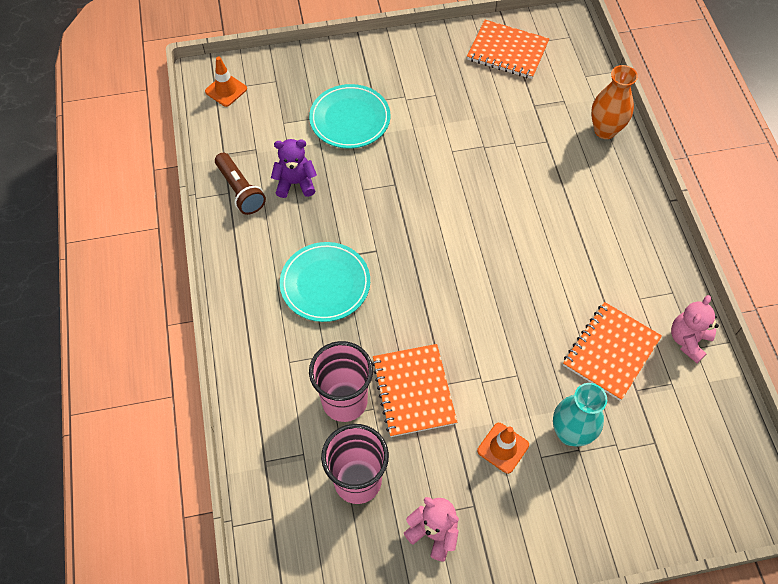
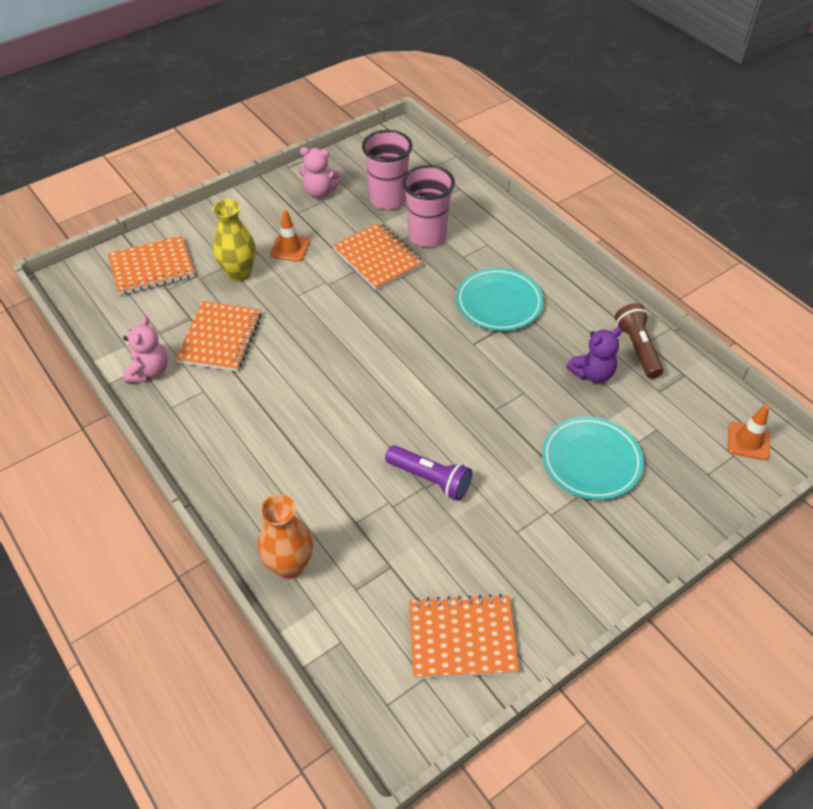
camera: 155 degrees right, 10 degrees down
brown flashlight [215,153,266,215] -> brown flashlight turned 45 degrees clockwise [615,303,664,379]
turquoise vase [553,383,607,446] -> yellow vase [213,199,256,281]
none -> orange notebook [108,236,195,295]
none -> purple flashlight [385,445,472,501]

